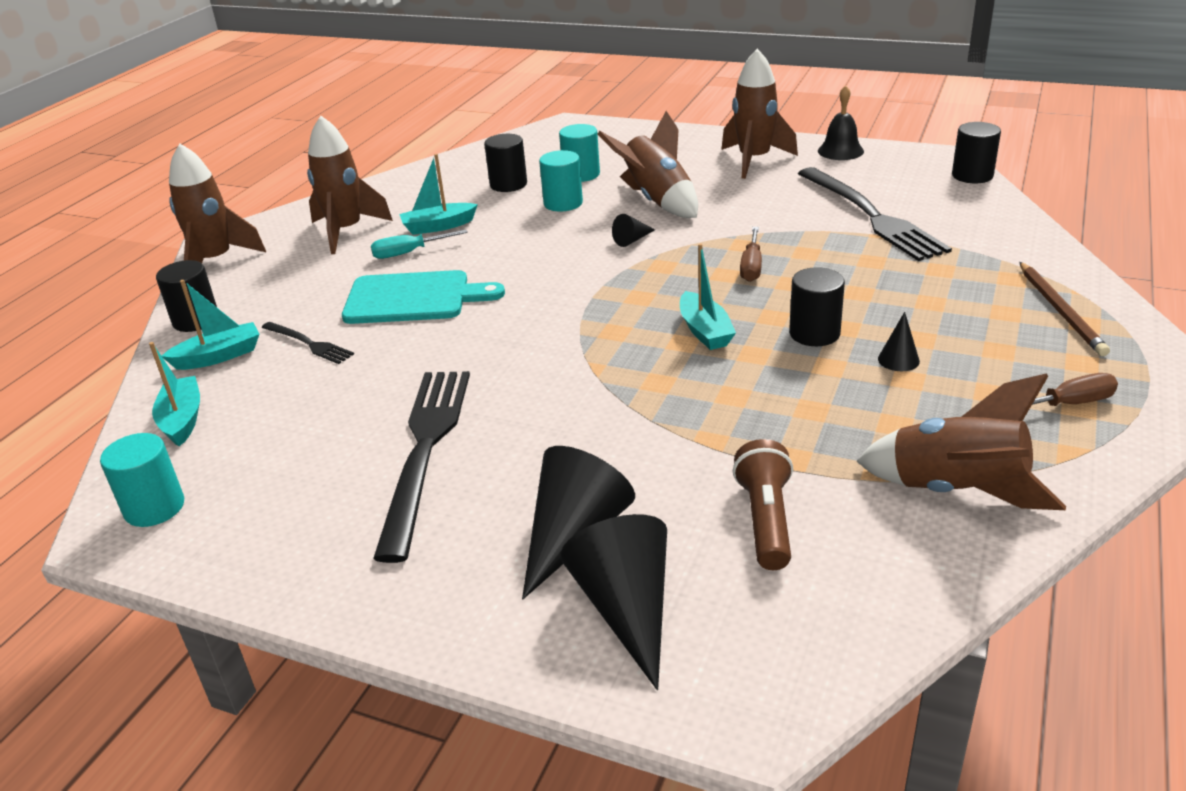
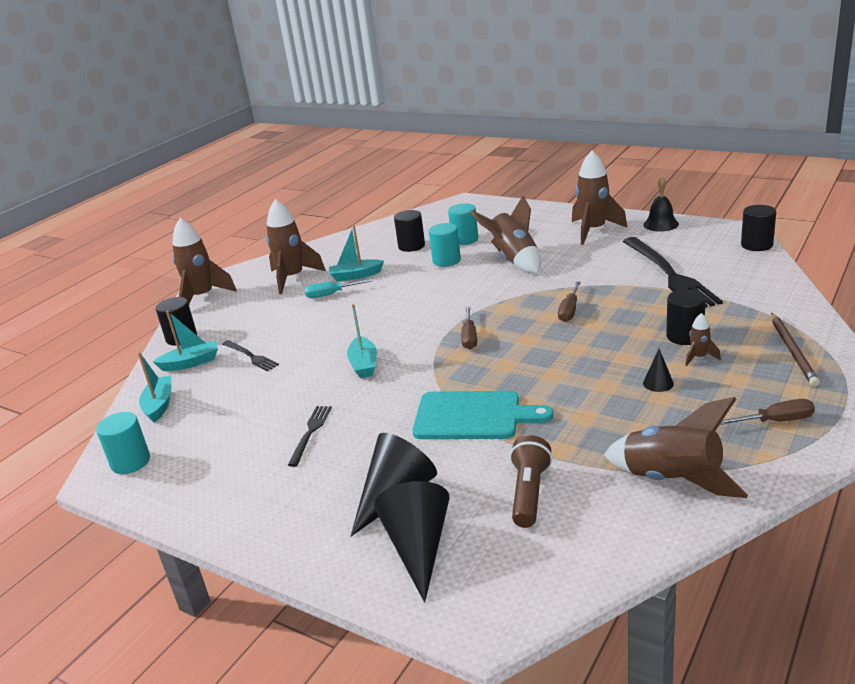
camera: 10 degrees right, 5 degrees down
turquoise cutting board [342,270,505,324] -> turquoise cutting board moved to [412,391,554,439]
black fork [373,371,470,563] -> black fork [288,406,332,467], size x0.48
black cone [612,214,655,247] -> none
turquoise boat [680,243,736,350] -> turquoise boat moved to [347,304,377,378]
black cylinder [789,267,845,346] -> black cylinder moved to [666,289,706,345]
none -> brown screwdriver [461,306,477,349]
none -> brown rocket [685,313,721,366]

